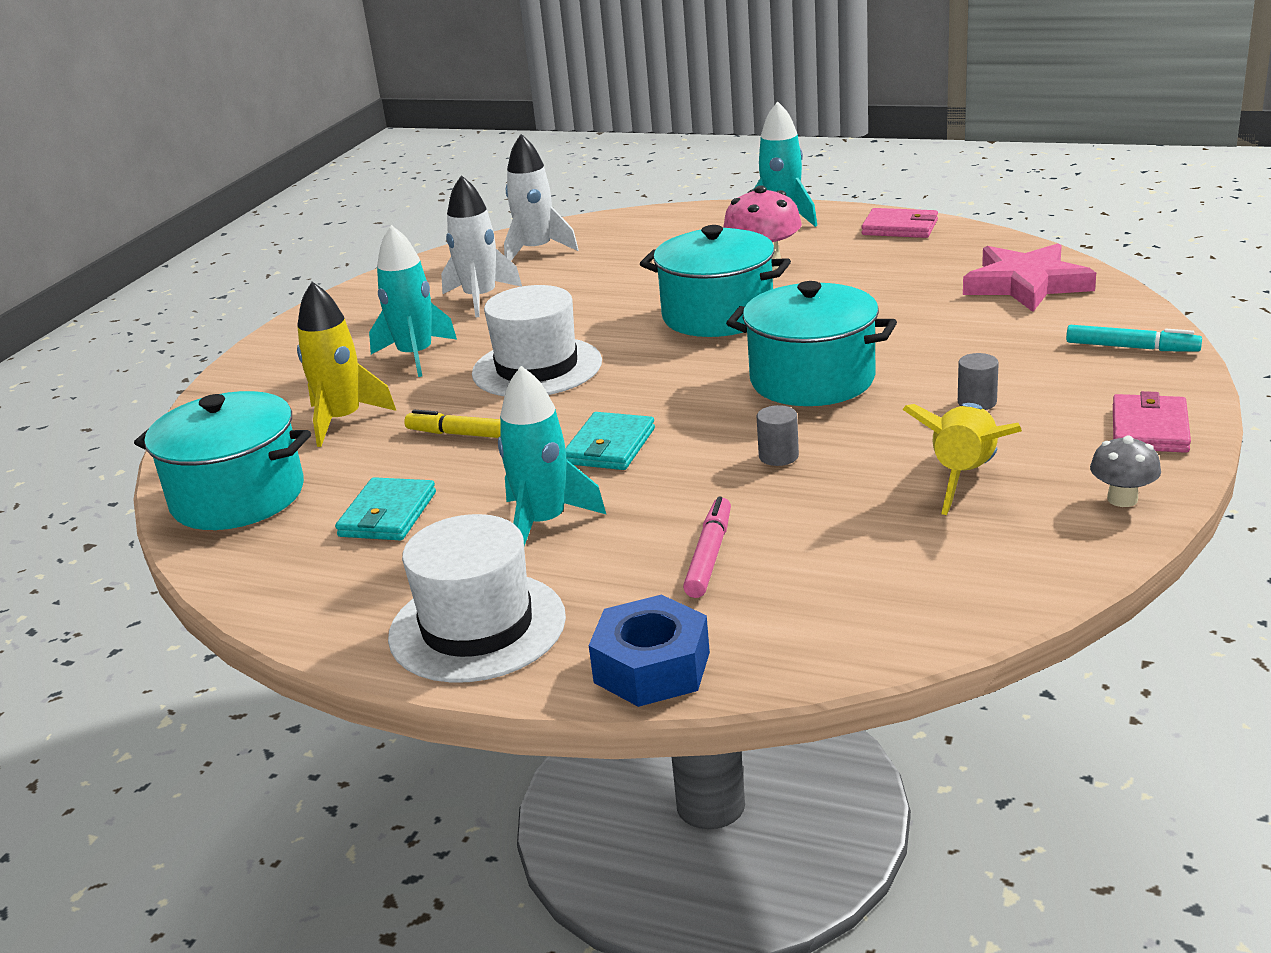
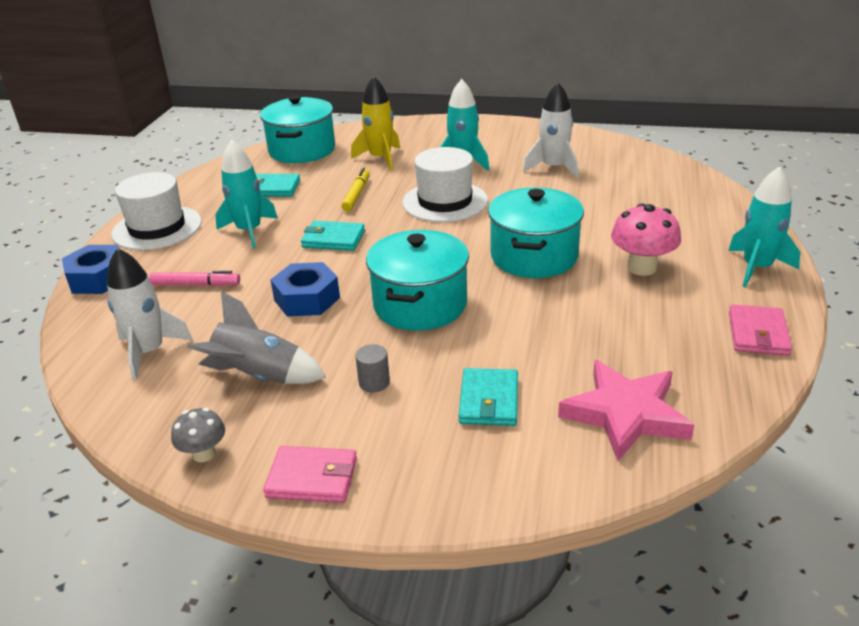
camera: 80 degrees right, 5 degrees up
white rocket [504,134,579,261] -> white rocket moved to [107,248,193,380]
grey cylinder [757,405,799,466] -> blue nut [271,262,340,316]
yellow rocket [902,403,1022,515] -> grey rocket [187,291,326,384]
turquoise marker [1066,325,1202,352] -> none
none -> turquoise wallet [459,368,518,426]

